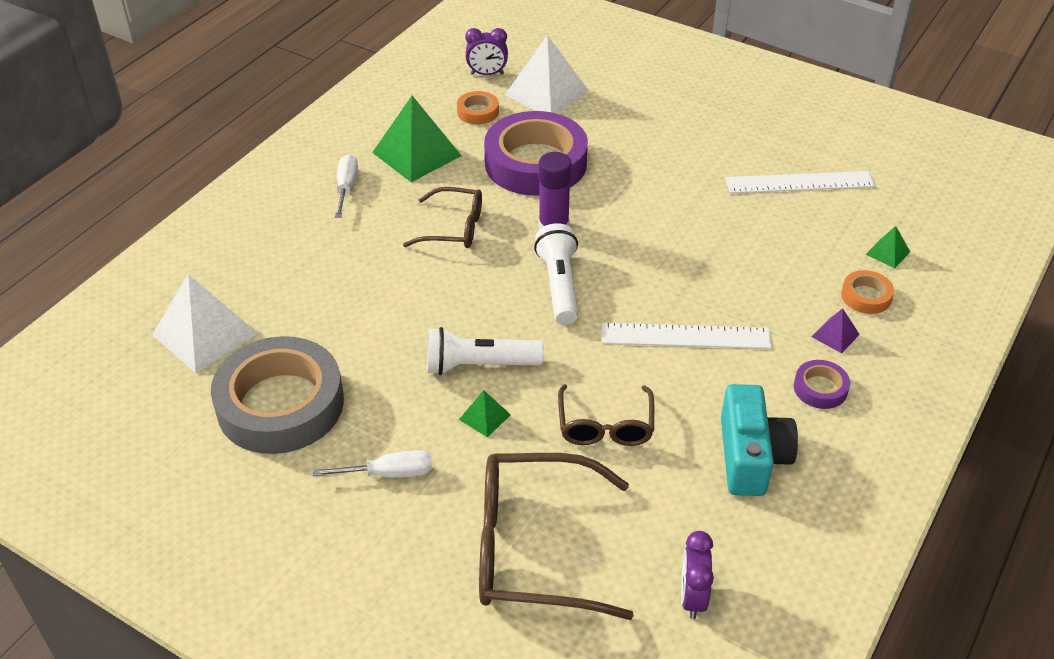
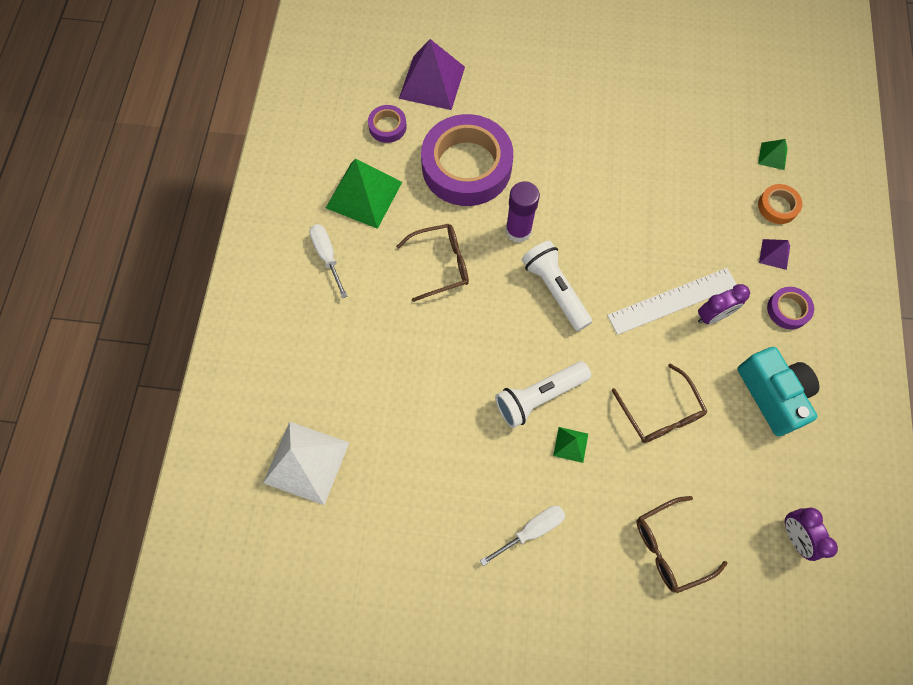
camera: 25 degrees left, 25 degrees up
grey tape [211,336,344,454] -> none
orange tape [457,91,499,125] -> purple tape [368,105,407,143]
purple clock [465,28,508,75] -> purple clock moved to [698,284,750,324]
brown glasses [479,453,634,620] -> brown glasses [637,496,728,593], size x0.59
white pyramid [505,35,589,114] -> purple pyramid [399,39,465,110]
white ruler [725,171,875,193] -> none

